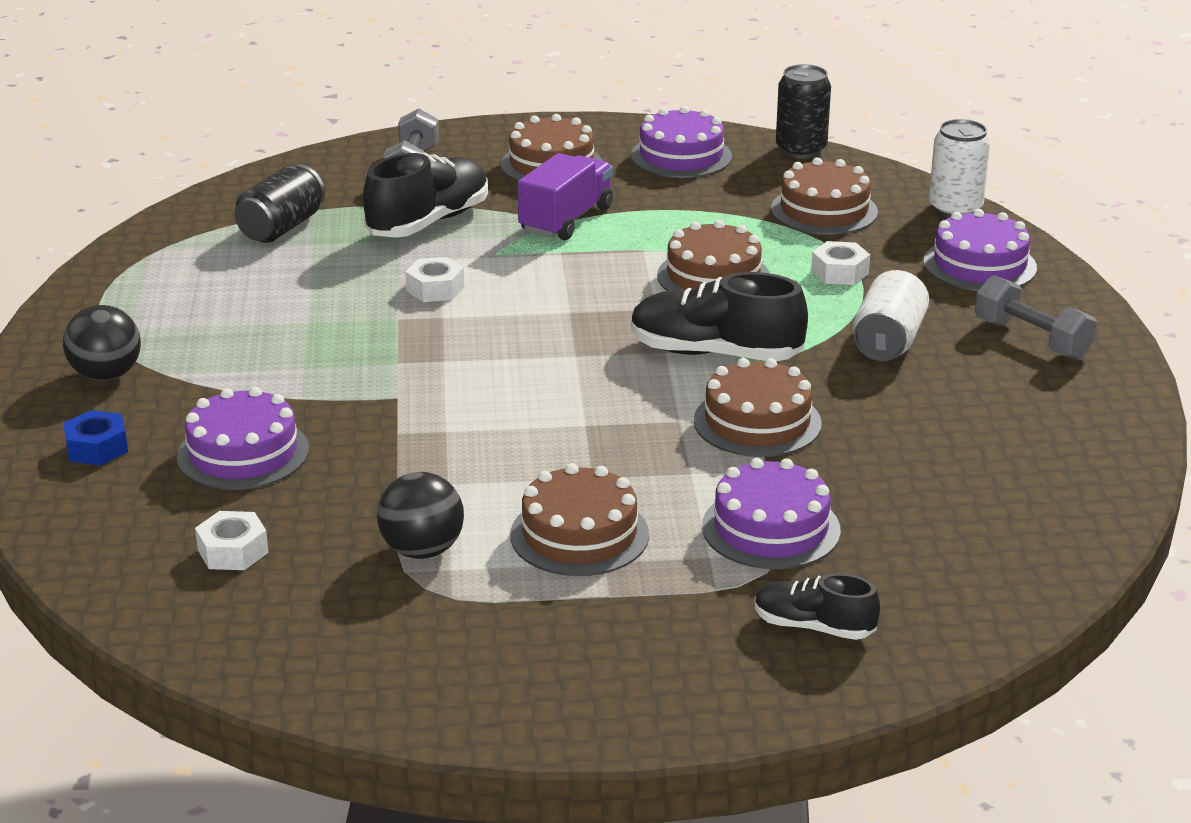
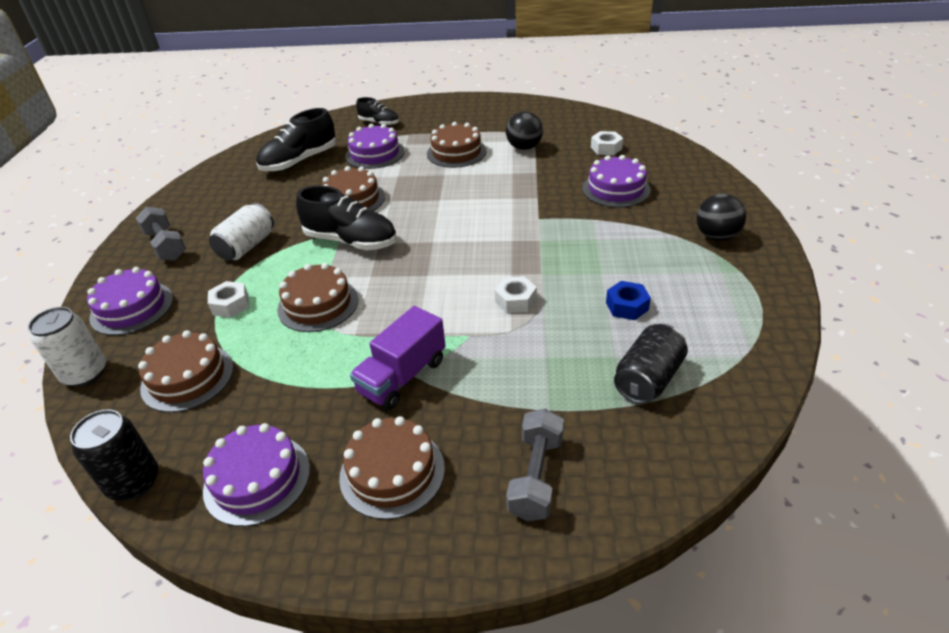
camera: 170 degrees left, 10 degrees up
blue nut [63,410,128,466] -> blue nut moved to [606,281,651,320]
black shoe [363,152,488,238] -> black shoe moved to [256,108,336,172]

